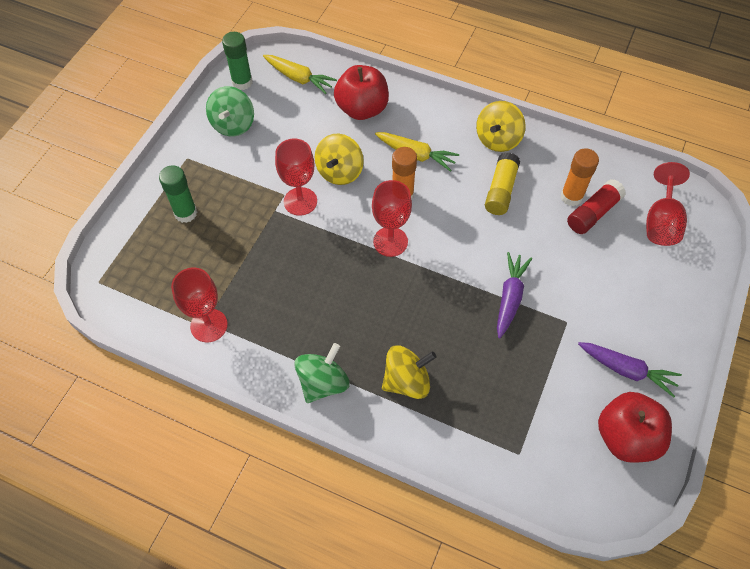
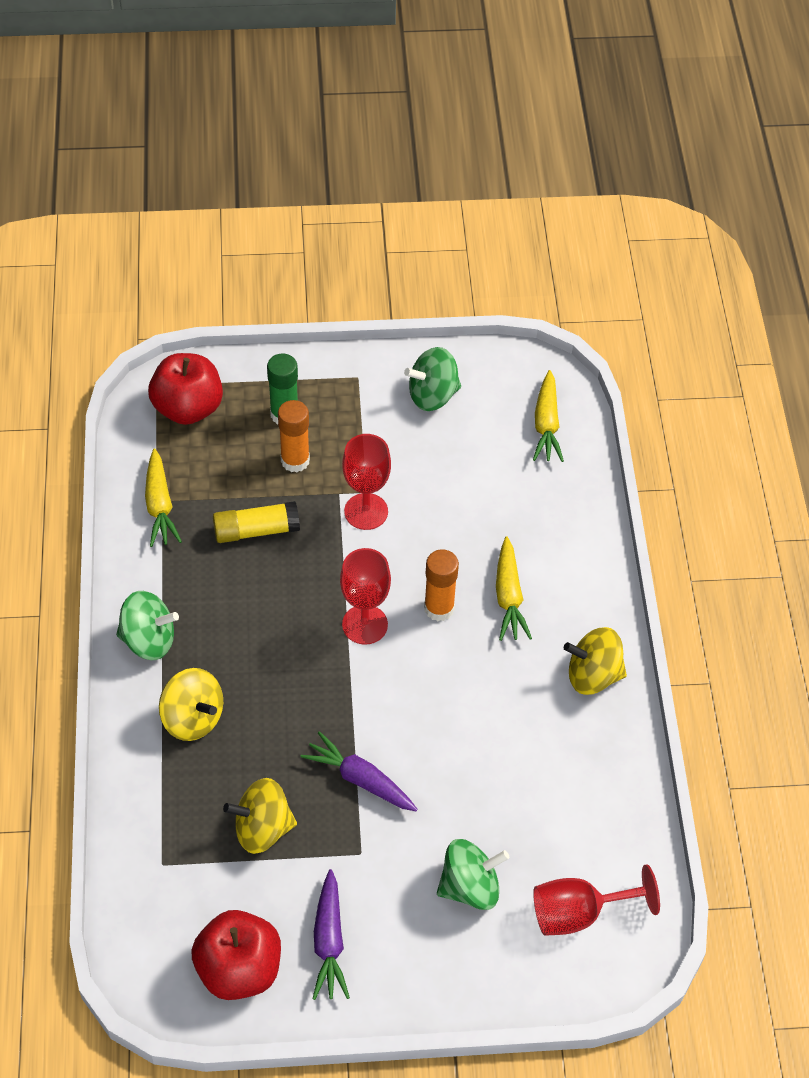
camera: 60 degrees right, 5 degrees down
red goblet [171,268,228,342] -> yellow carrot [145,448,182,547]
green glue stick [222,32,253,90] -> none
yellow spinning top [315,134,364,185] -> yellow spinning top moved to [223,778,297,854]
red apple [334,65,389,120] -> red apple moved to [148,353,223,425]
yellow glue stick [485,152,520,215] -> yellow glue stick moved to [213,501,300,543]
purple carrot [497,252,532,339] -> purple carrot turned 135 degrees counterclockwise [300,731,418,811]
orange glue stick [561,148,599,206] -> orange glue stick moved to [278,400,310,473]
red glue stick [567,179,626,234] -> none
none -> green spinning top [437,839,509,910]

